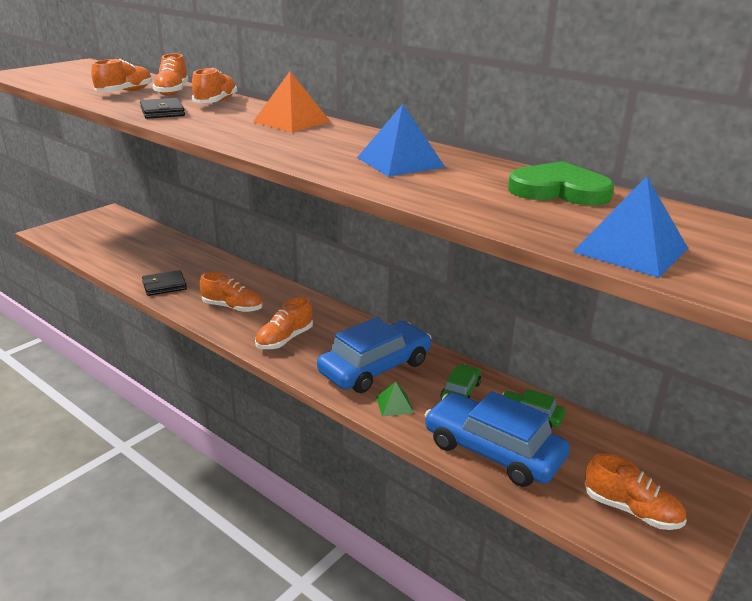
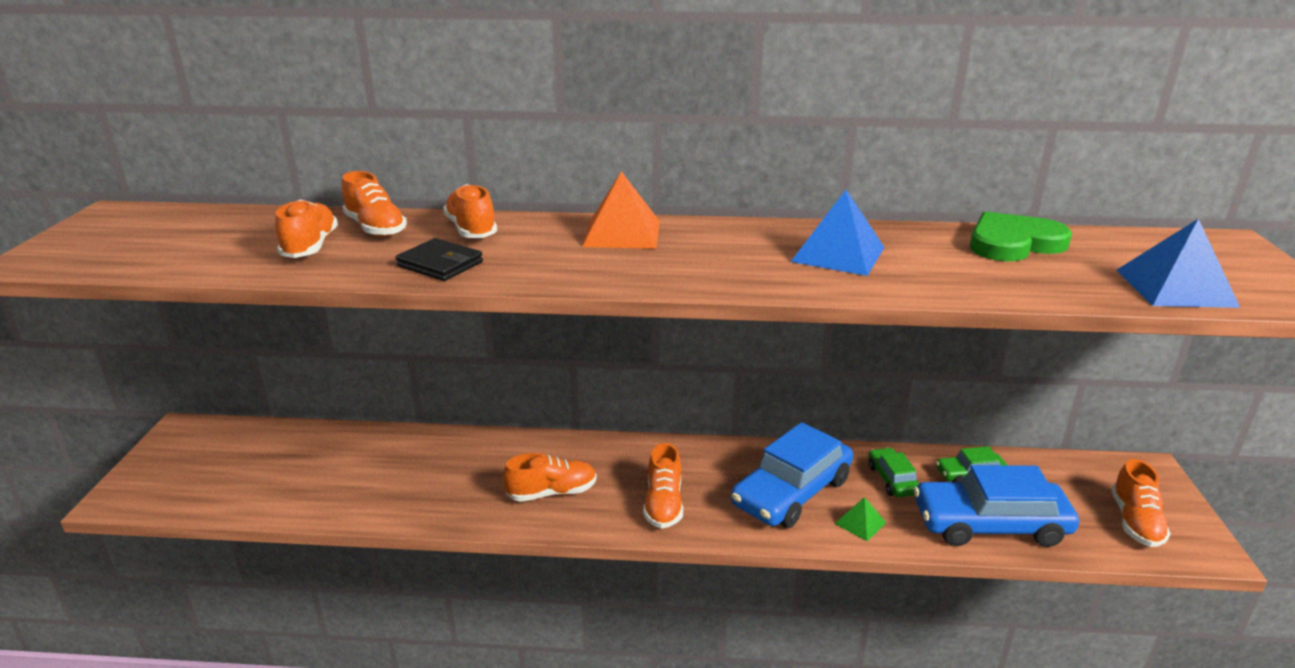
camera: 35 degrees left, 0 degrees up
black wallet [142,270,187,296] -> none
blue car [317,317,431,393] -> blue car turned 150 degrees counterclockwise [731,422,853,528]
orange shoe [585,453,687,530] -> orange shoe turned 105 degrees clockwise [1111,459,1171,547]

